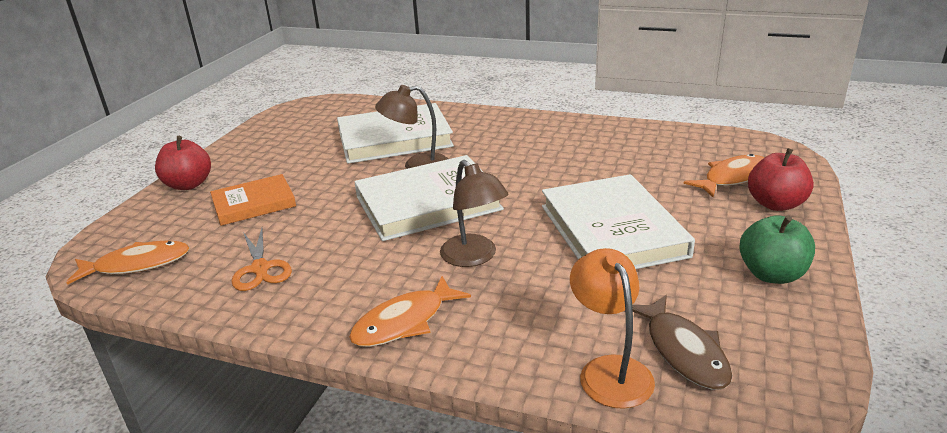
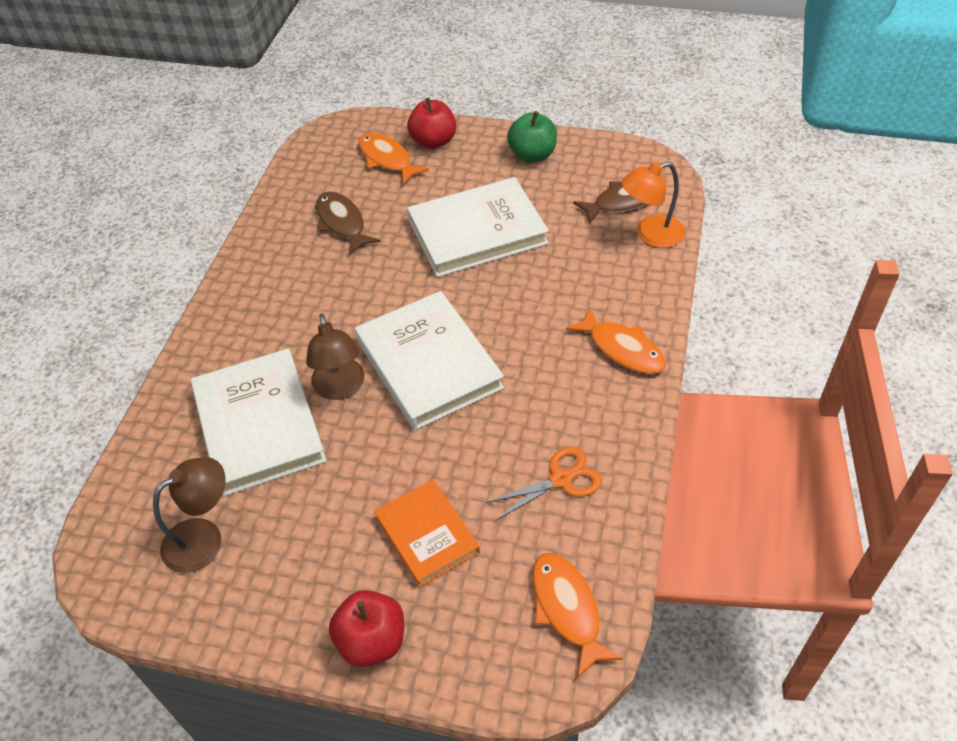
camera: 95 degrees left, 20 degrees up
brown lamp [440,160,508,267] -> brown lamp moved to [153,457,225,573]
none -> brown fish [316,192,380,255]

